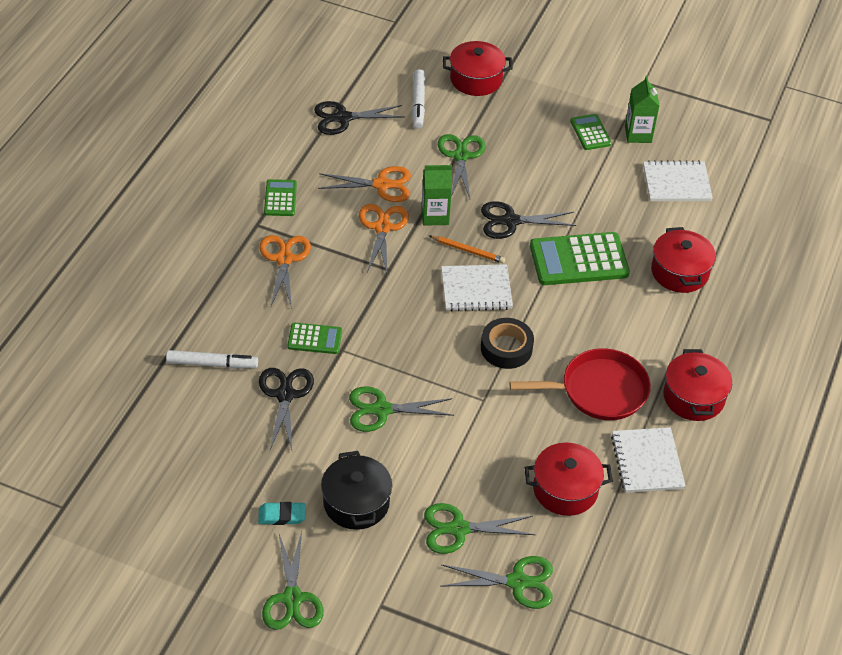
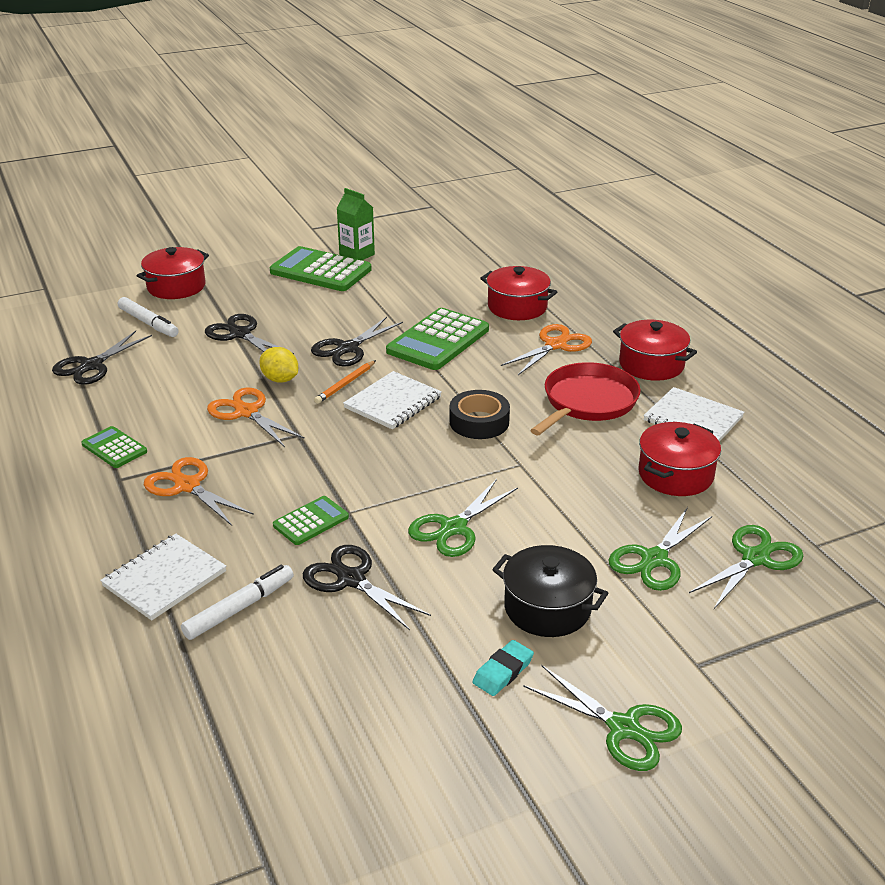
camera: 45 degrees left, 15 degrees down
orange scissors [318,166,411,202] -> orange scissors moved to [501,324,592,375]
green carton [421,165,452,226] -> yellow lemon [259,347,298,382]
orange pencil [428,235,505,263] -> orange pencil turned 150 degrees clockwise [314,360,376,404]
green scissors [438,134,486,199] -> black scissors [205,314,294,354]
green calculator [570,114,611,150] -> green calculator [270,246,372,291], size x1.87
white notebook [643,160,713,201] -> white notebook moved to [100,534,226,620]

